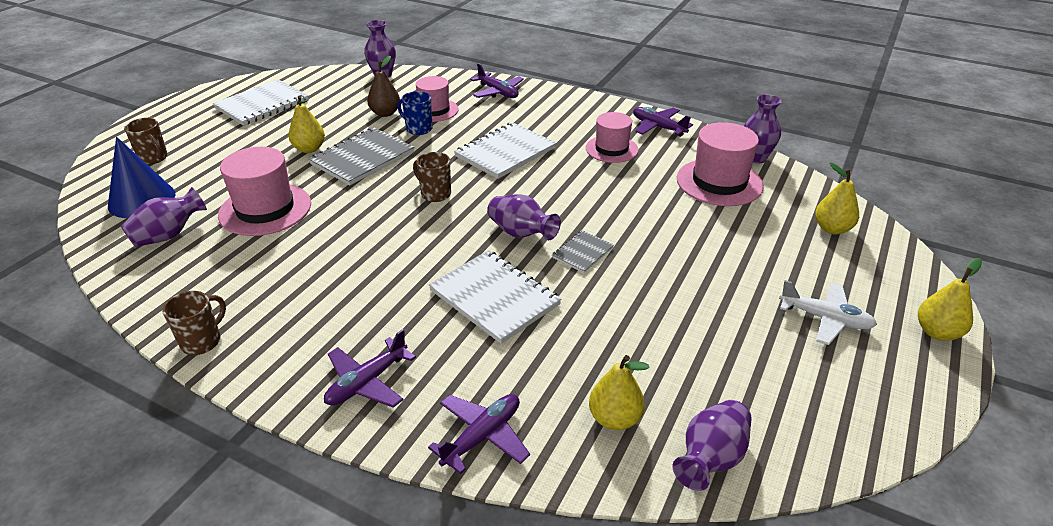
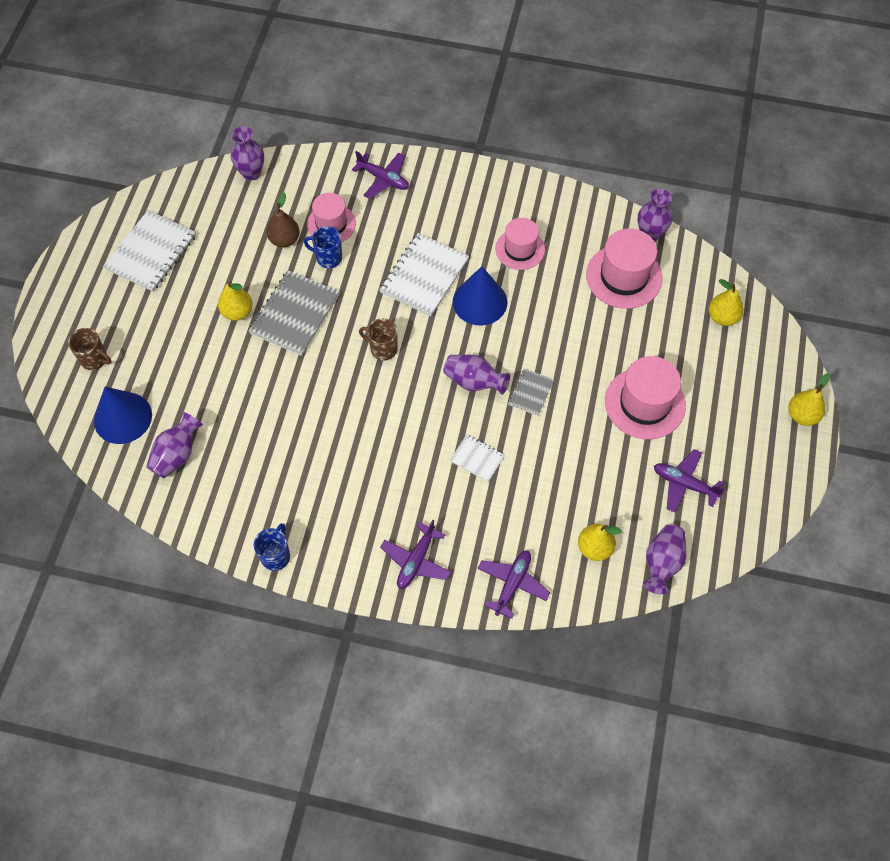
camera: 15 degrees left, 25 degrees up
brown mug [162,291,226,355] -> blue mug [254,523,290,571]
pink hat [218,147,311,236] -> pink hat moved to [605,356,686,440]
white notebook [429,250,561,344] -> white notebook [450,434,505,482], size x0.52
purple plane [633,107,693,137] -> purple plane moved to [654,449,725,513]
white plane [779,280,877,345] -> none
none -> blue cone [453,266,507,326]

